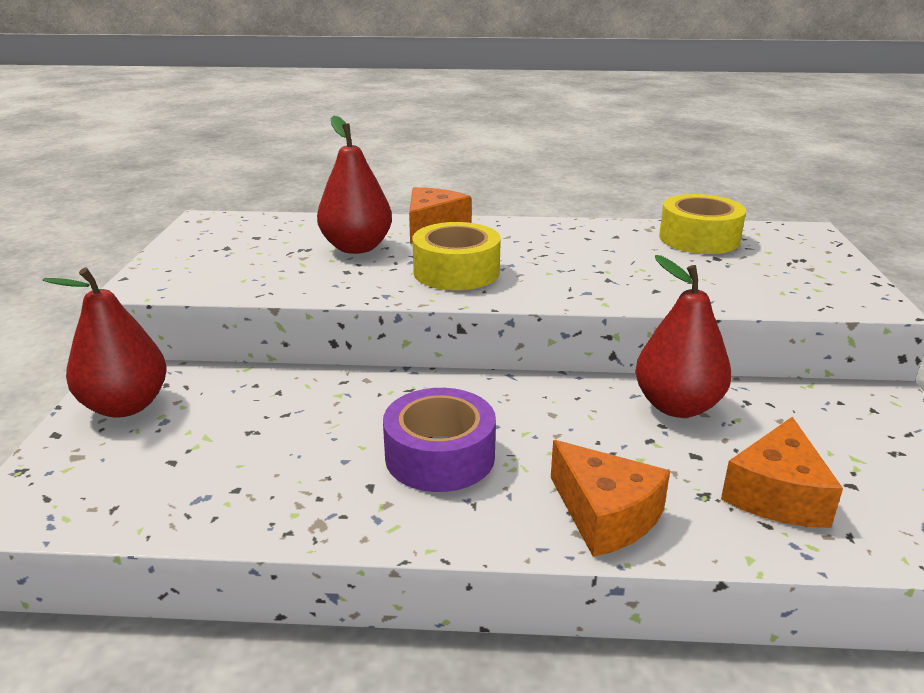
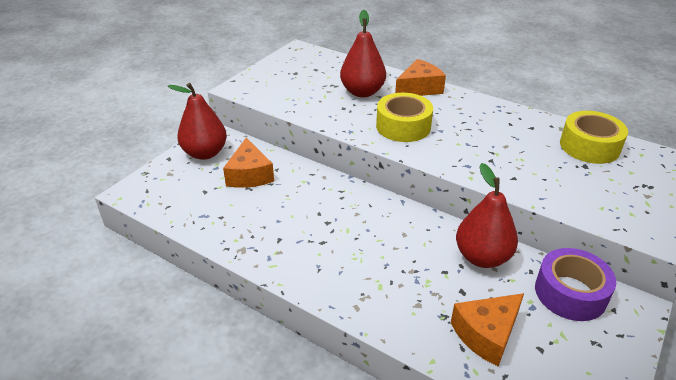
camera: 30 degrees right, 10 degrees up
purple tape [383,388,496,492] -> purple tape moved to [535,248,616,321]
orange cheese [551,440,670,557] -> orange cheese moved to [223,138,274,188]

